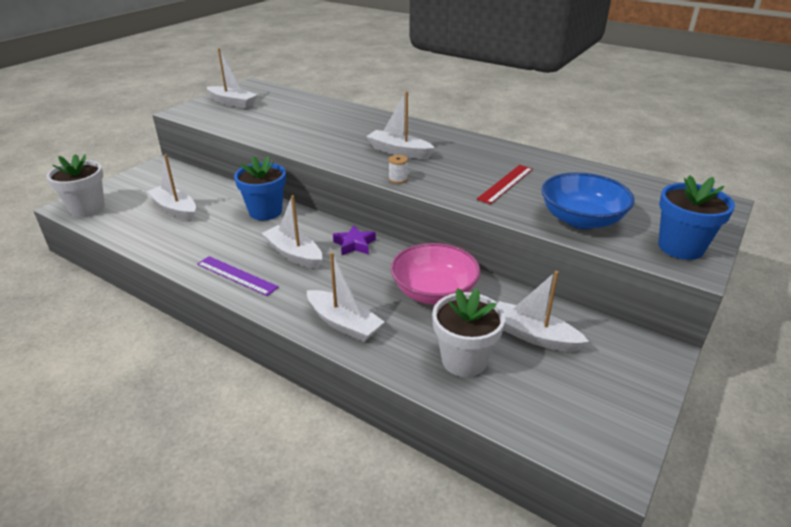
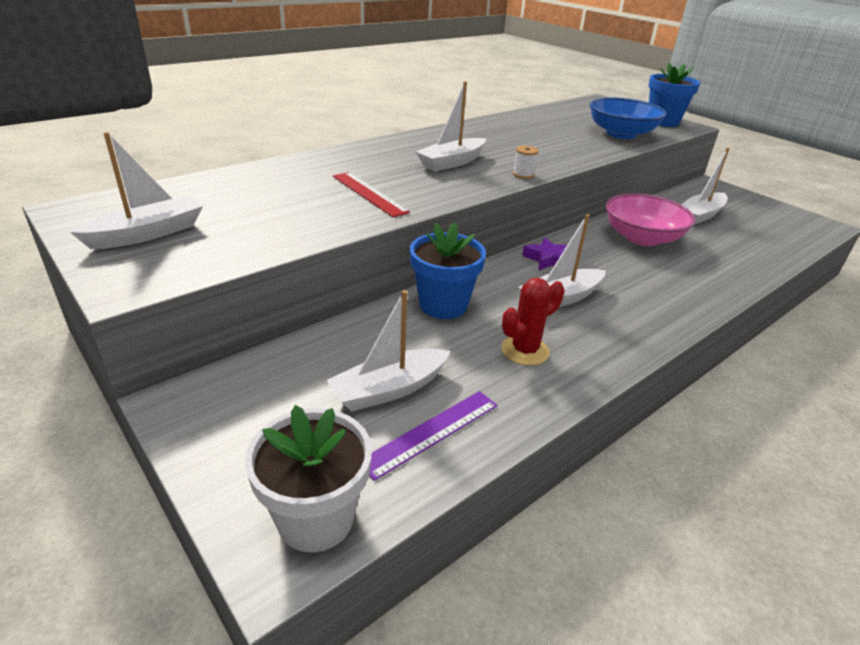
camera: 75 degrees left, 0 degrees up
purple ruler [197,256,279,296] -> purple ruler moved to [369,391,497,481]
white boat [306,252,384,342] -> none
white flower pot [432,288,505,377] -> none
red ruler [476,165,533,204] -> red ruler moved to [333,172,410,217]
none -> red cactus [501,278,565,366]

